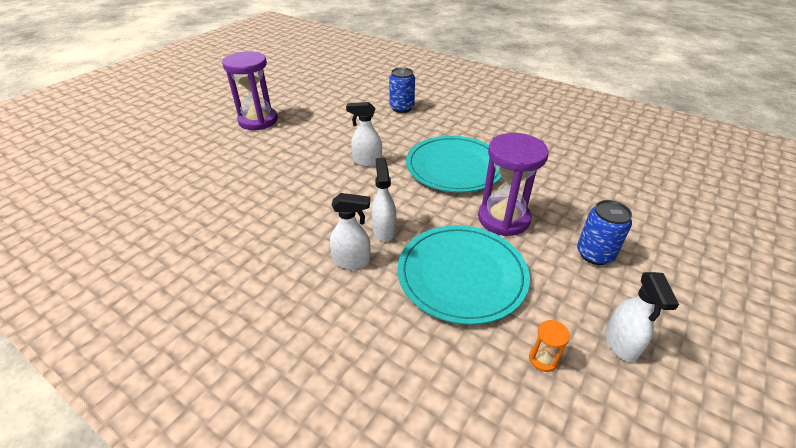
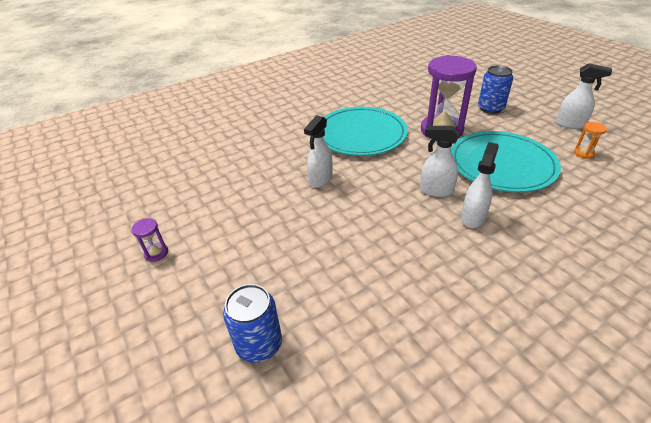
camera: 65 degrees left, 0 degrees up
purple hourglass [222,51,278,130] -> purple hourglass [132,218,168,262], size x0.41
blue can [389,67,415,113] -> blue can moved to [223,284,282,363]

